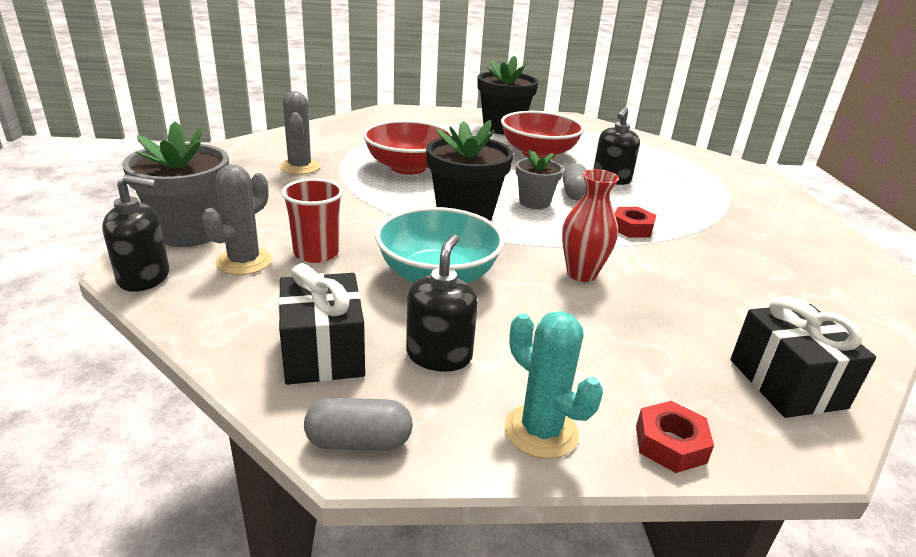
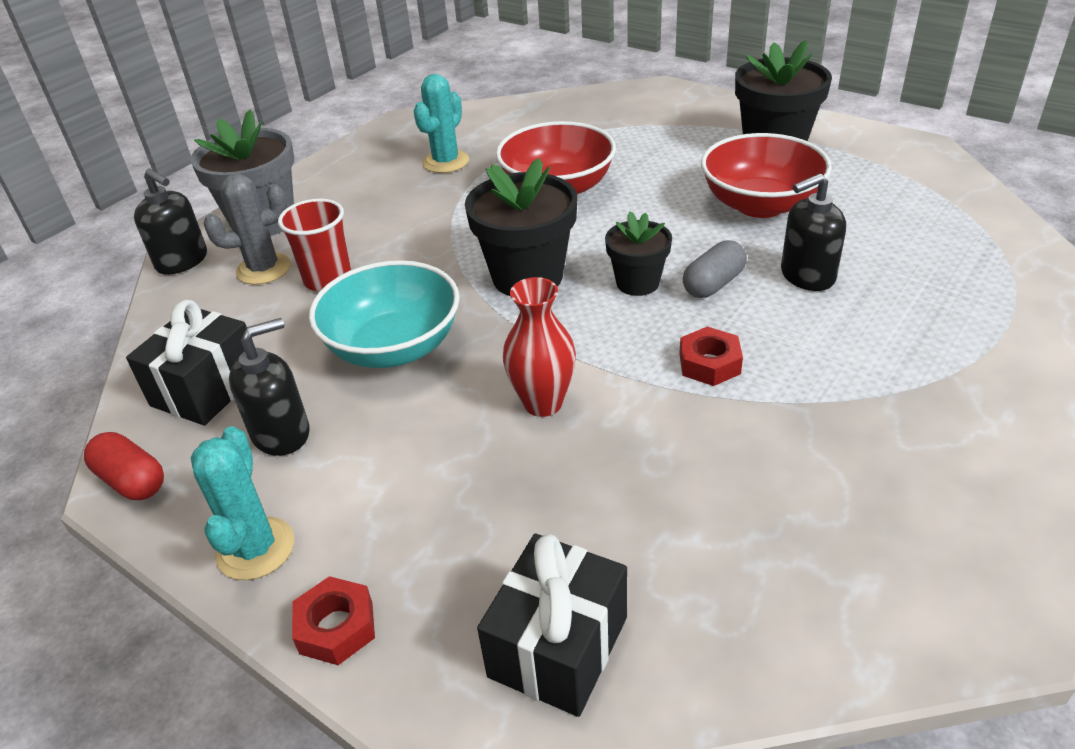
camera: 45 degrees right, 10 degrees up
grey cactus [280,91,320,174] -> turquoise cactus [413,74,469,173]
grey capsule [304,398,413,451] -> red capsule [84,432,164,500]
grey flower pot [516,150,563,209] -> black flower pot [605,211,672,296]

